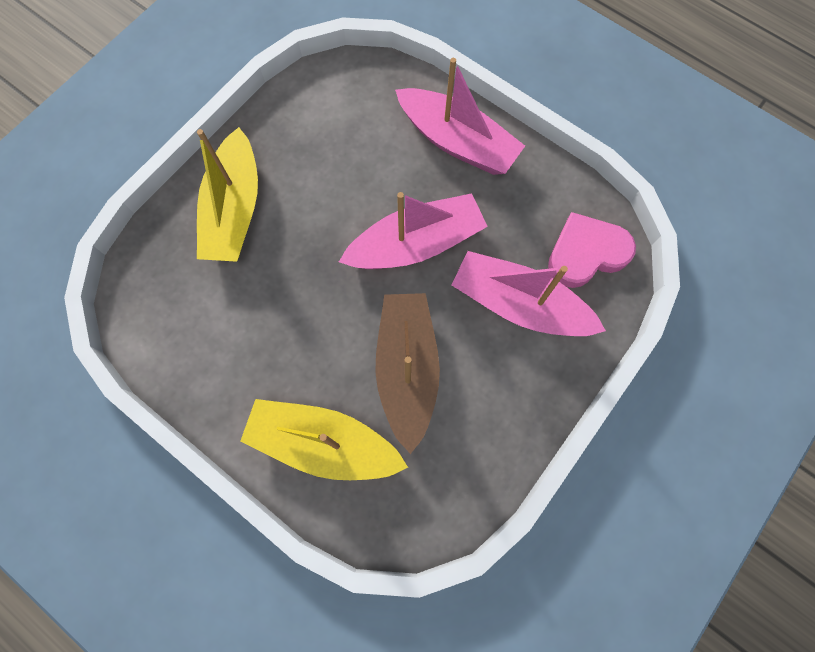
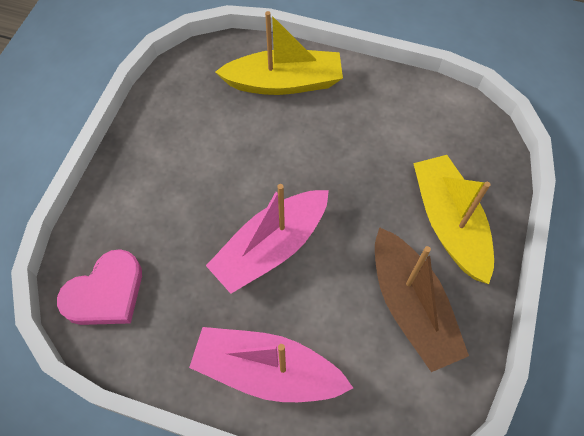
camera: 160 degrees right, 10 degrees down
brown boat [375,293,440,454] -> brown boat moved to [375,227,469,372]
pink boat [452,251,606,336] -> none

